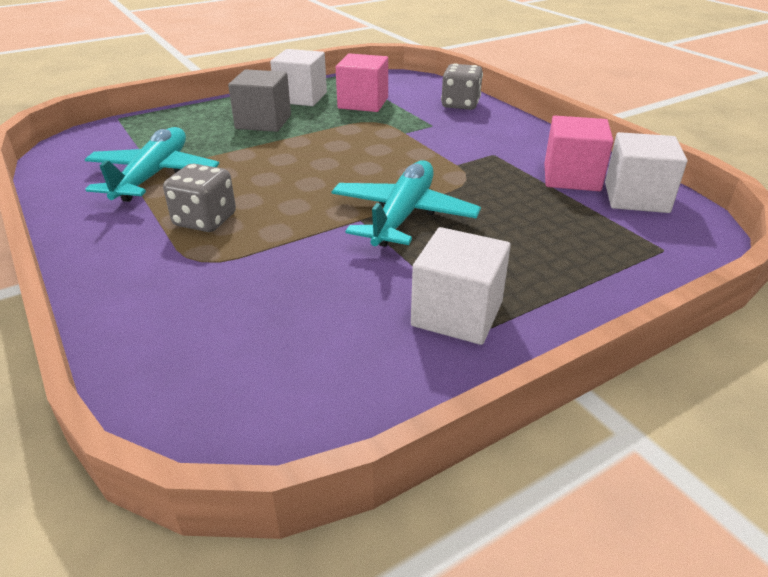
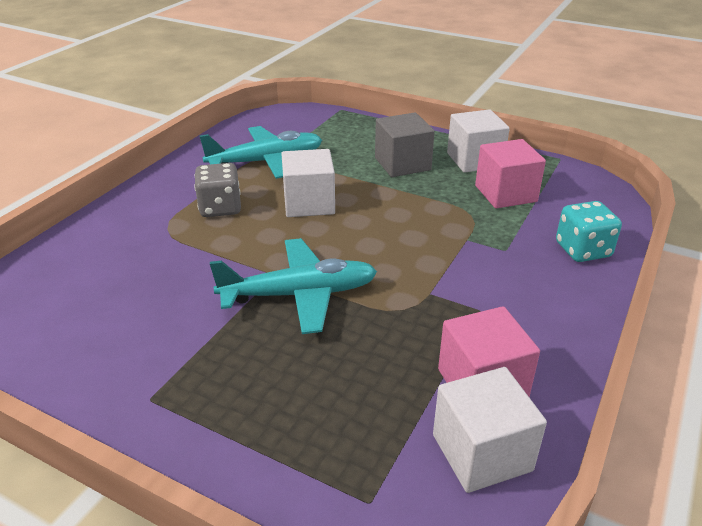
camera: 60 degrees right, 0 degrees up
white cube [411,227,511,345] -> white cube moved to [281,149,335,217]
grey dice [441,63,483,110] -> turquoise dice [556,201,622,262]

